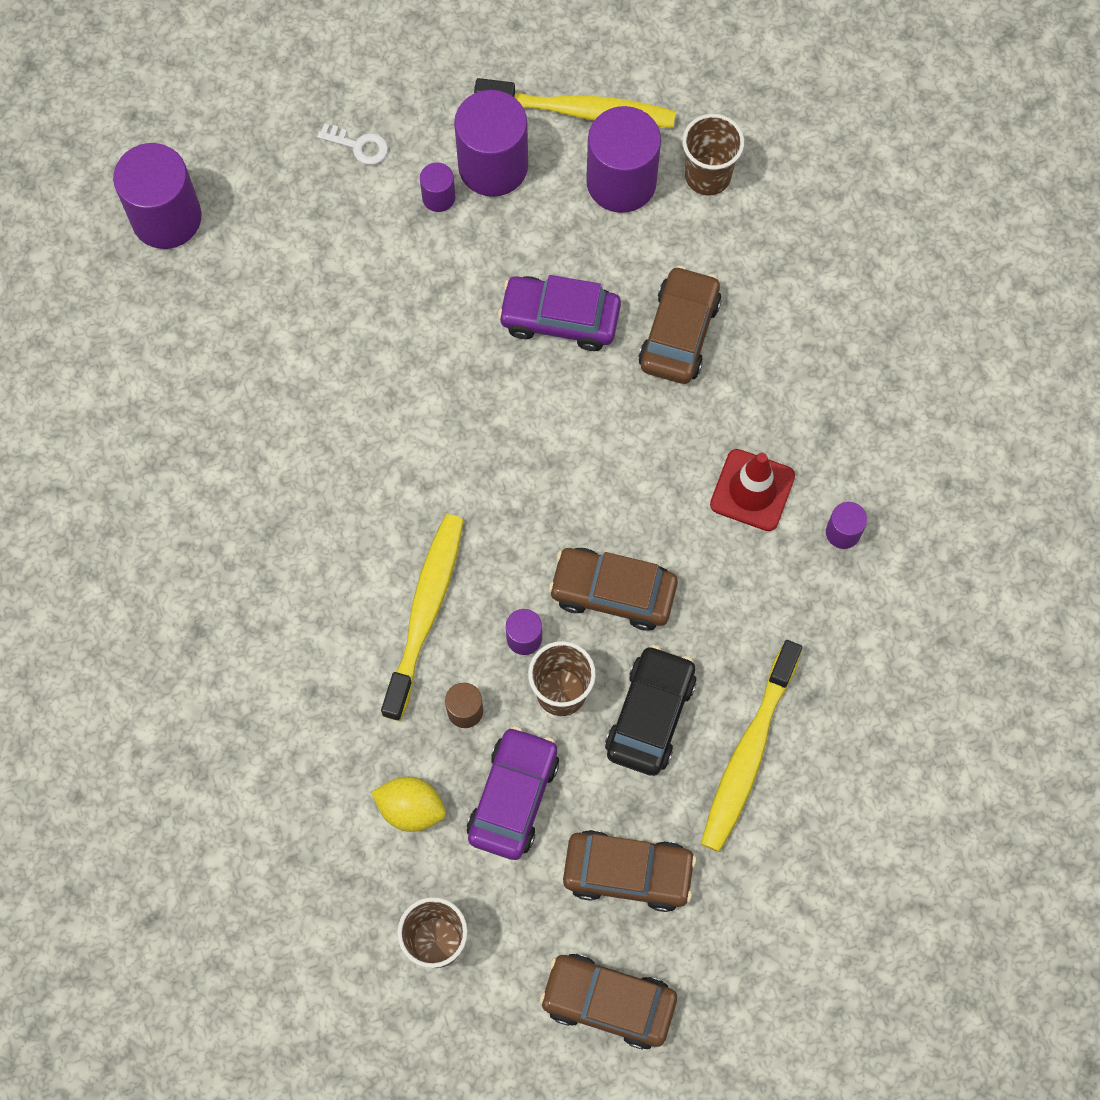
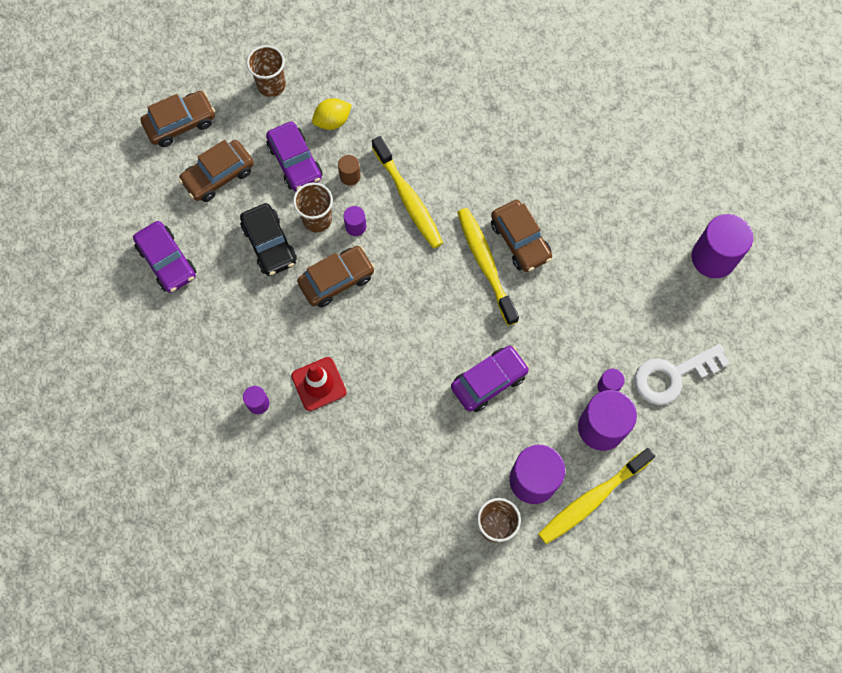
camera: 135 degrees right, 0 degrees up
white key [317,123,388,165] -> white key [635,344,730,405], size x2.03
brown car [638,266,722,384] -> brown car moved to [491,200,552,272]
yellow toothbrush [701,640,802,852] -> yellow toothbrush moved to [457,208,519,326]
none -> purple car [133,221,196,293]

